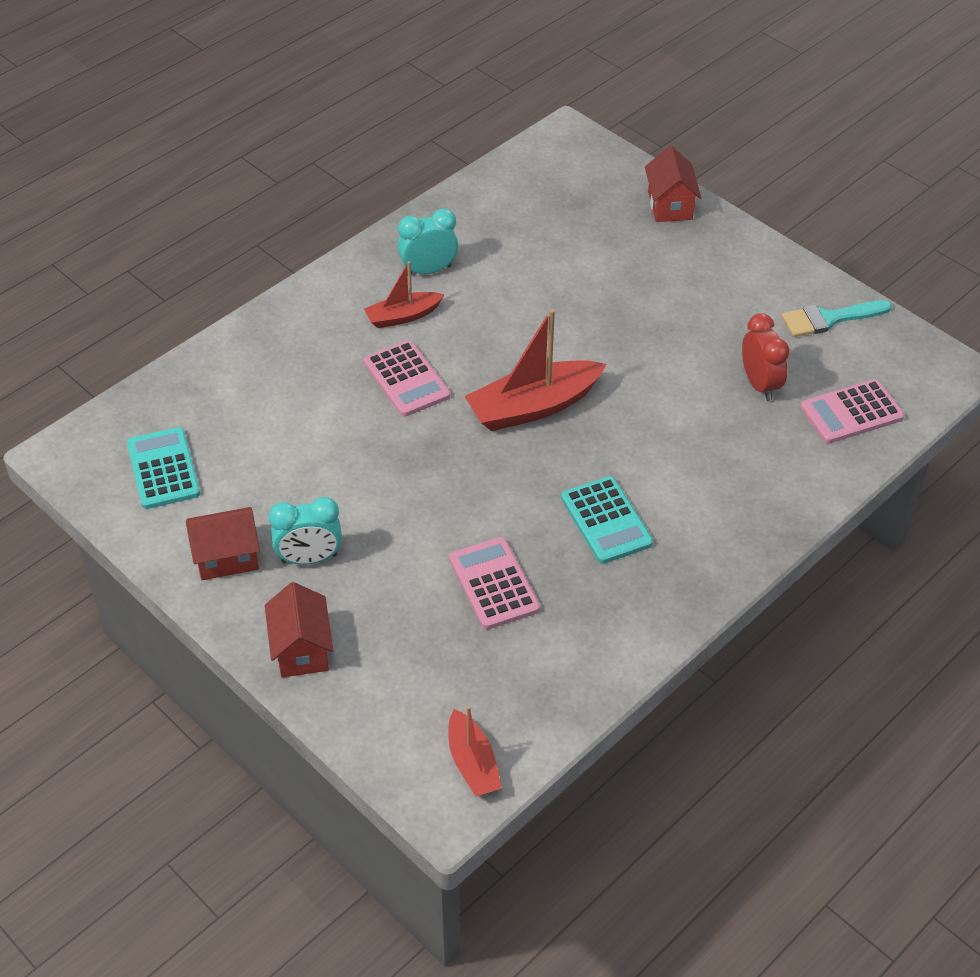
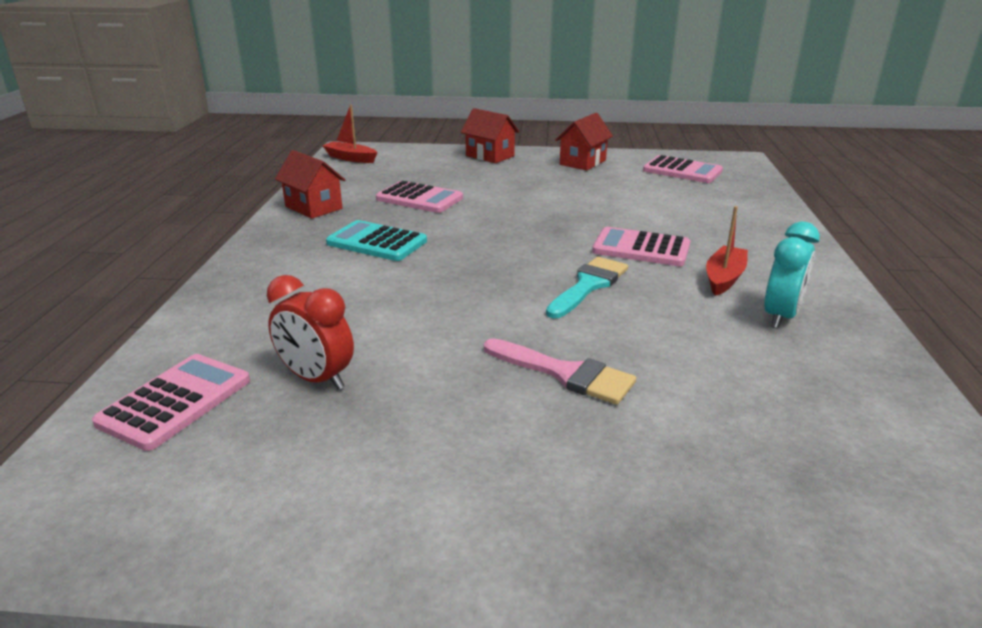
camera: 140 degrees right, 20 degrees down
turquoise calculator [127,427,200,509] -> pink calculator [643,155,723,183]
turquoise clock [269,497,342,565] -> none
red boat [464,309,607,431] -> none
red house [645,146,702,222] -> red house moved to [275,150,345,219]
turquoise brush [781,300,892,337] -> turquoise brush moved to [546,257,628,318]
none -> pink brush [484,338,636,405]

